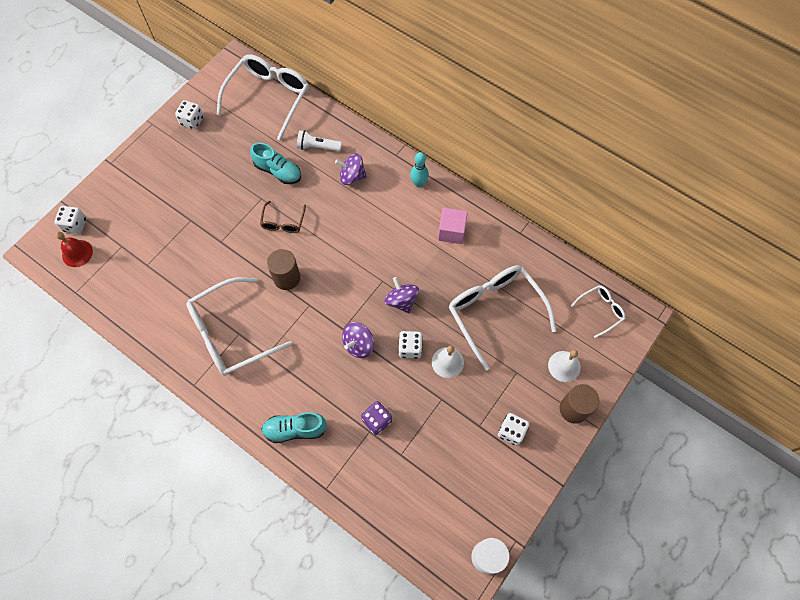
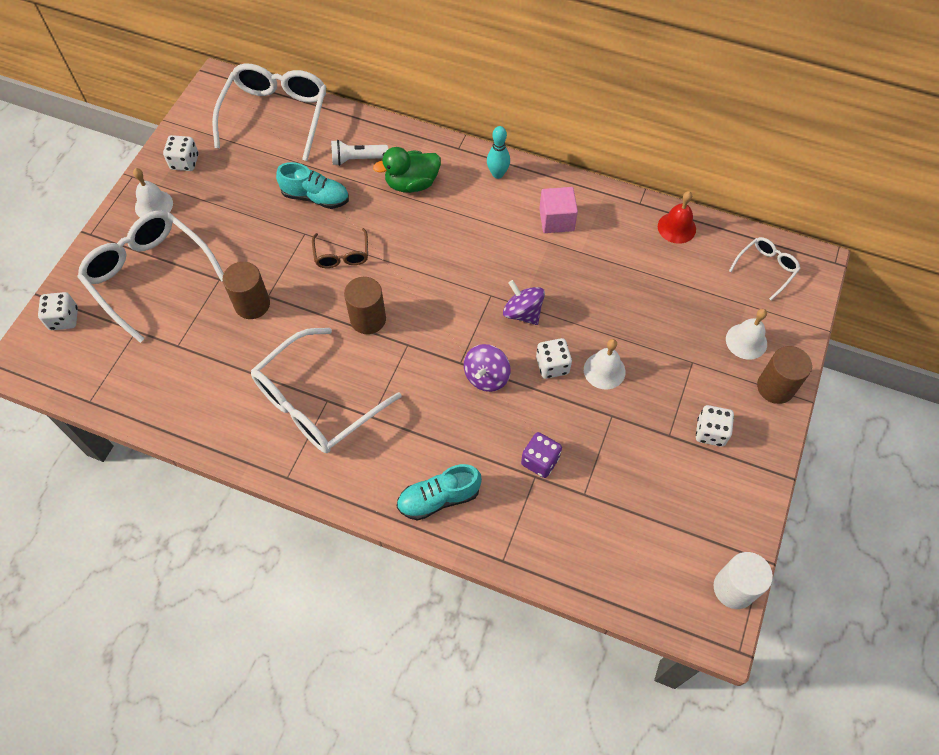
camera: 15 degrees left, 5 degrees down
red bell [56,232,93,267] -> red bell moved to [658,191,696,244]
purple spinning top [335,153,367,185] -> green duck [373,147,441,193]
white glasses [449,265,556,370] -> white glasses moved to [78,211,224,343]
none -> white bell [133,168,173,217]
none -> brown cylinder [222,262,270,319]

